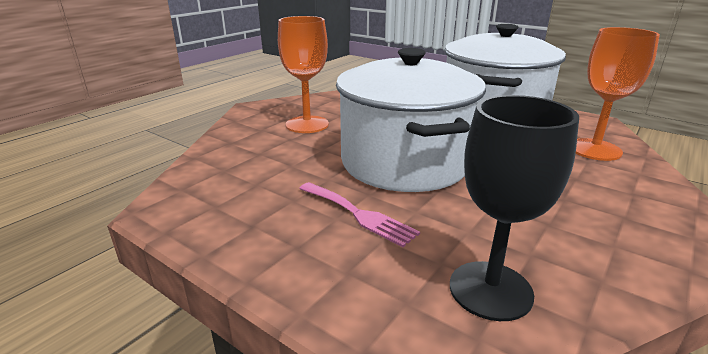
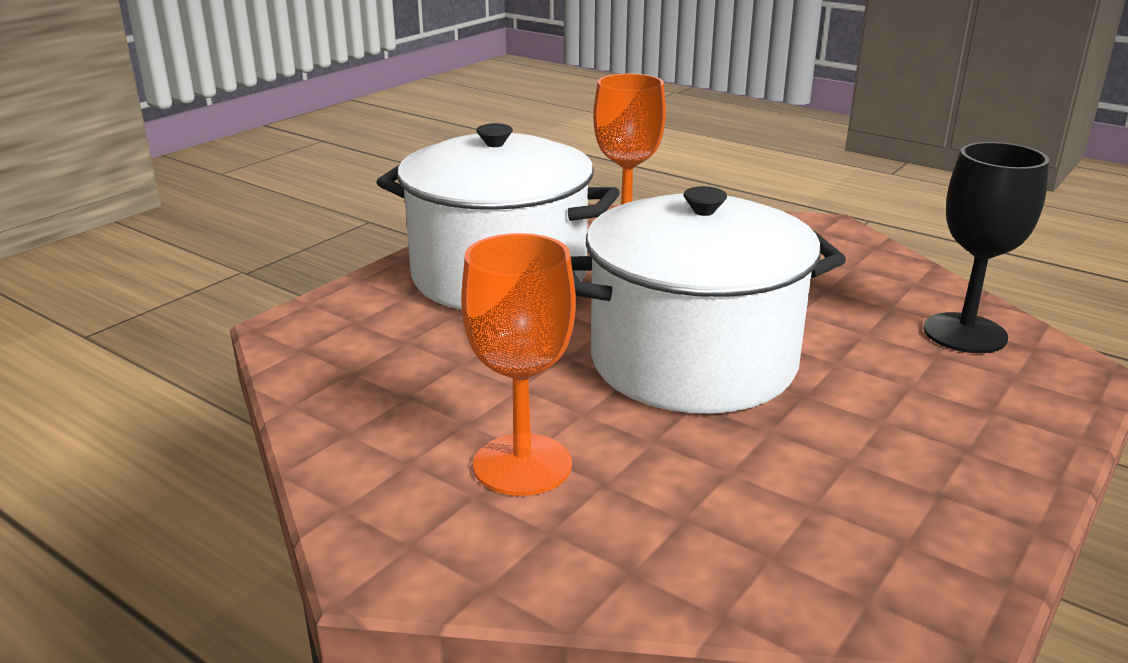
camera: 90 degrees left, 0 degrees up
pink fork [299,182,420,247] -> none

